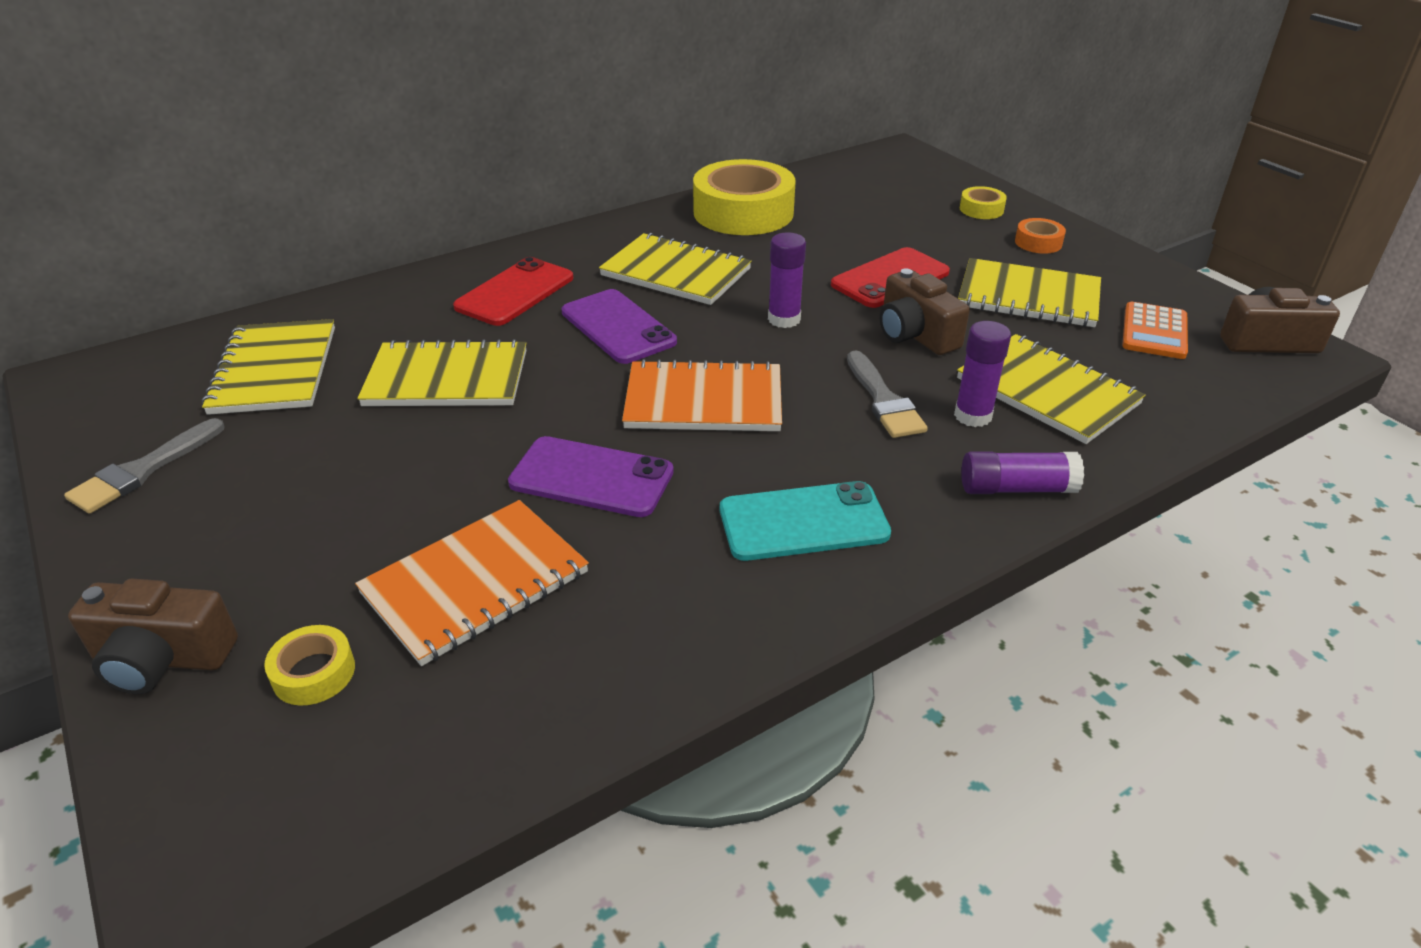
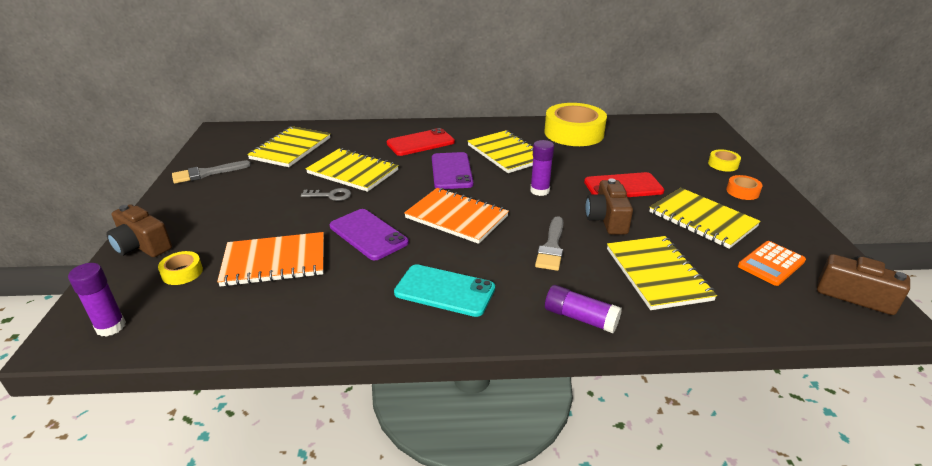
camera: 30 degrees right, 5 degrees down
purple glue stick [954,321,1011,427] -> purple glue stick moved to [68,263,126,337]
none -> grey key [301,188,351,201]

